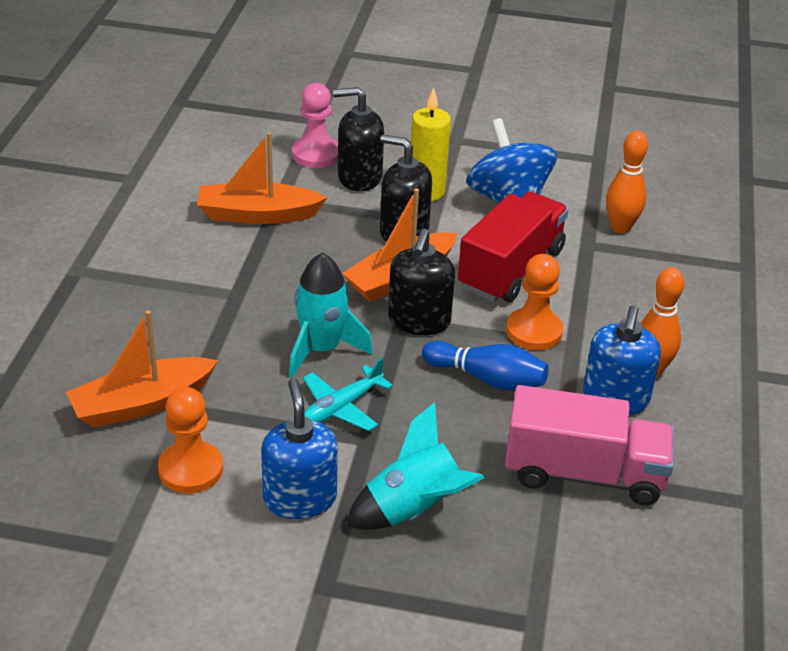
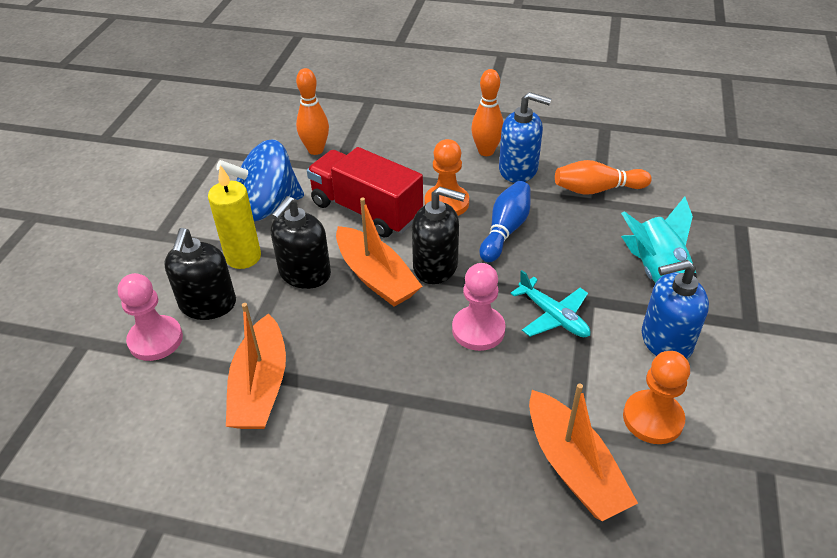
camera: 85 degrees left, 5 degrees up
turquoise rocket [289,253,373,378] -> pink pawn [452,263,506,351]
pink truck [505,385,674,505] -> orange bowling pin [555,160,652,195]

